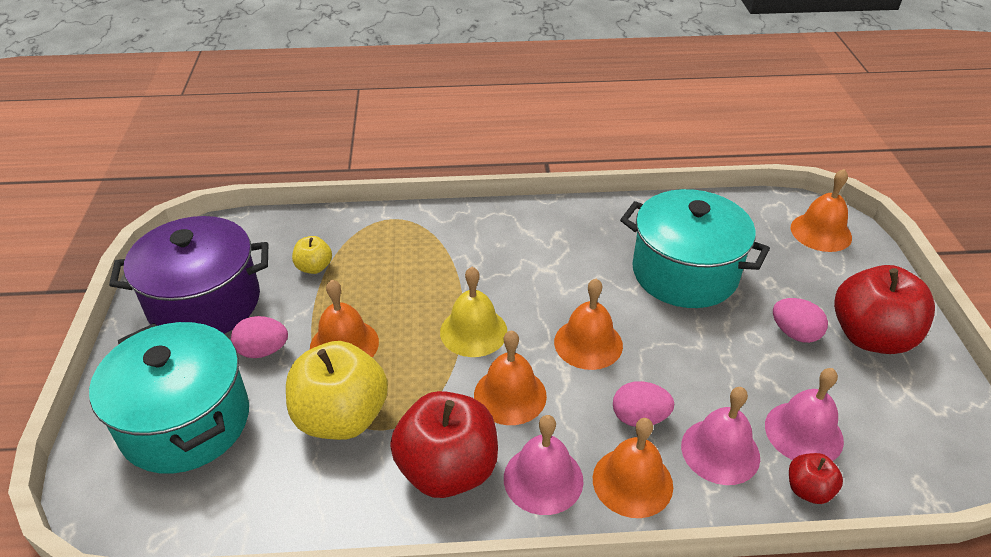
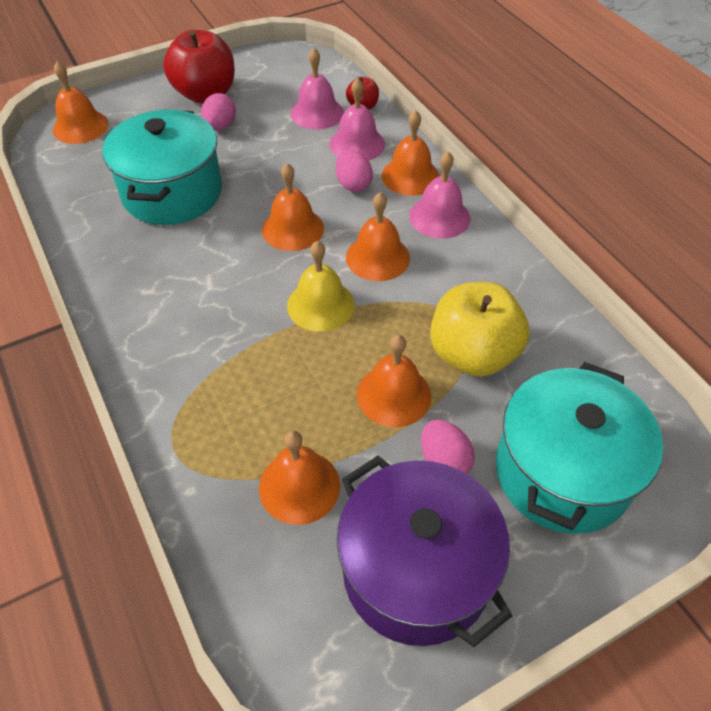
camera: 115 degrees left, 10 degrees up
yellow apple [292,236,332,274] -> orange bell [259,430,340,525]
red apple [390,391,498,498] -> none

